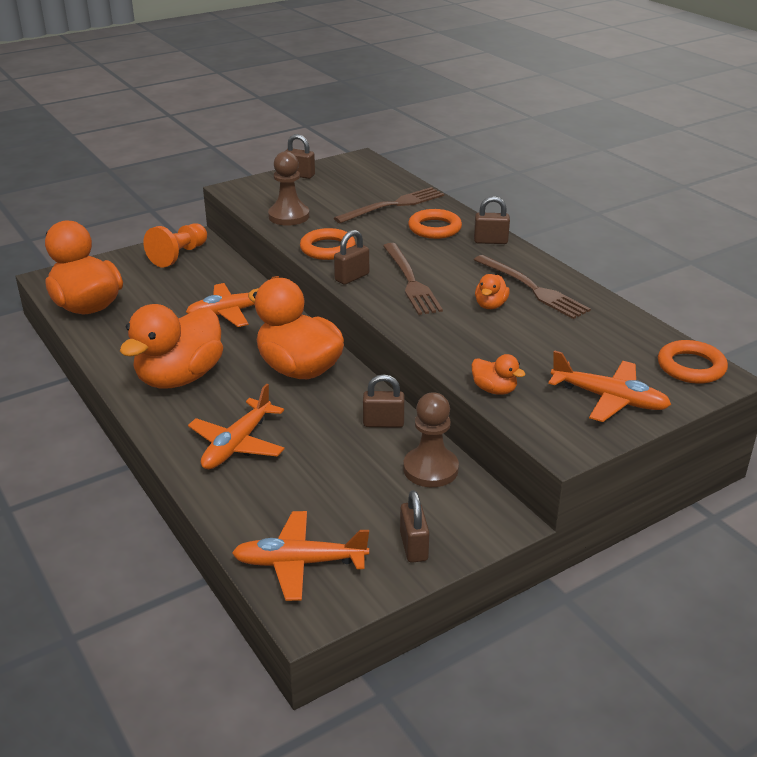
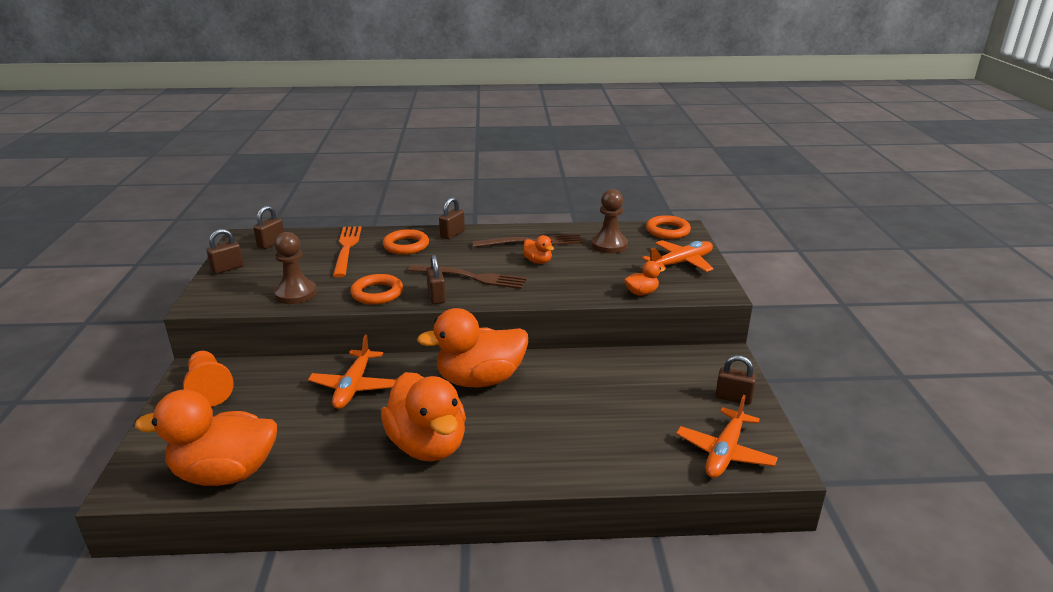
camera: 60 degrees left, 5 degrees down
orange plane [188,384,285,469] -> none
brown fork [334,187,444,224] -> orange fork [333,226,362,277]
brown padlock [363,374,405,428] -> brown padlock moved to [253,206,284,249]
brown pawn [403,393,459,487] -> brown pawn moved to [592,189,628,253]

